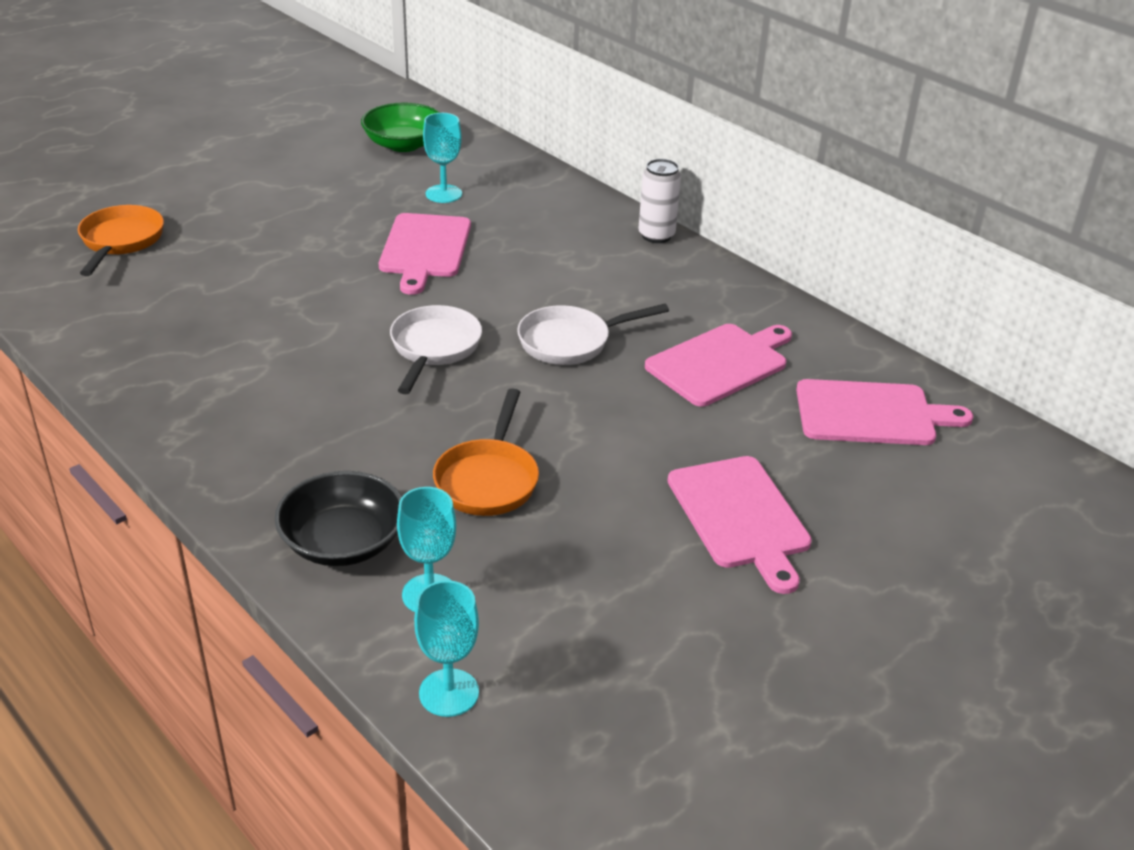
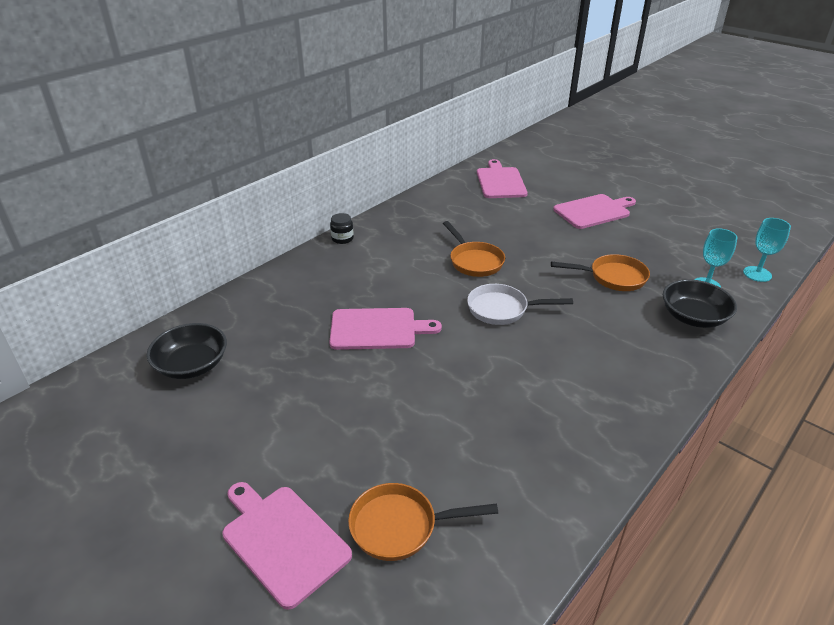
camera: 95 degrees left, 0 degrees up
green bowl [361,103,440,152] -> black bowl [147,323,227,379]
turquoise goblet [423,113,462,203] -> none
white pan [517,304,669,365] -> orange pan [443,221,505,277]
white can [639,159,681,243] -> black jar [330,213,354,244]
pink cutting board [645,324,792,407] -> pink cutting board moved to [222,482,352,610]

